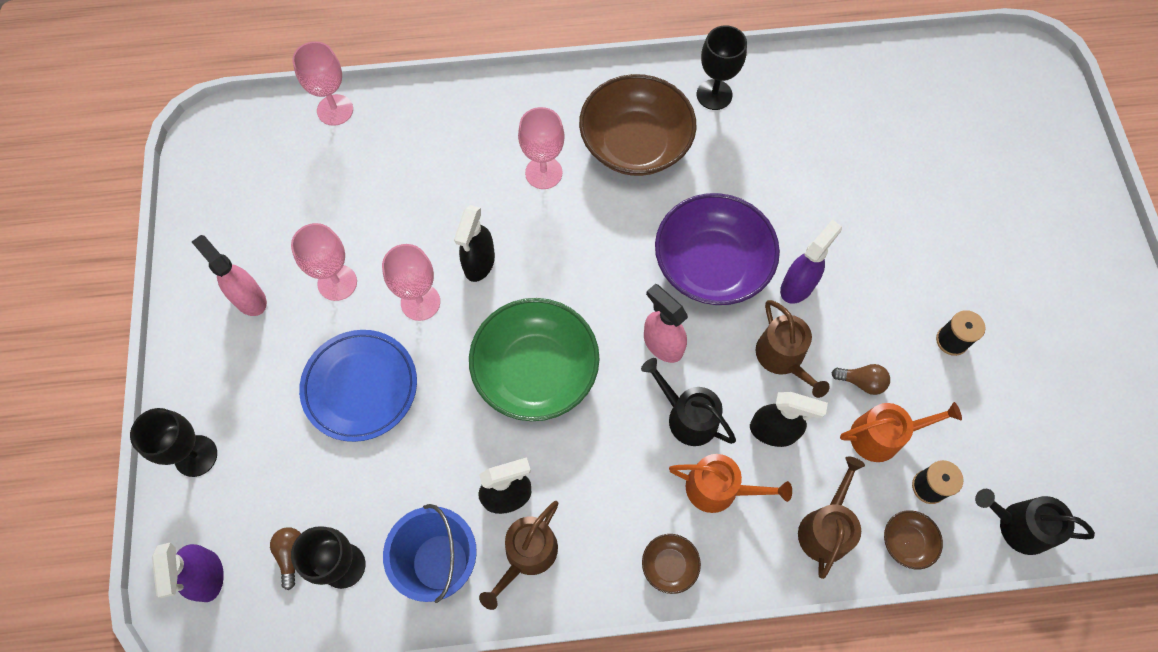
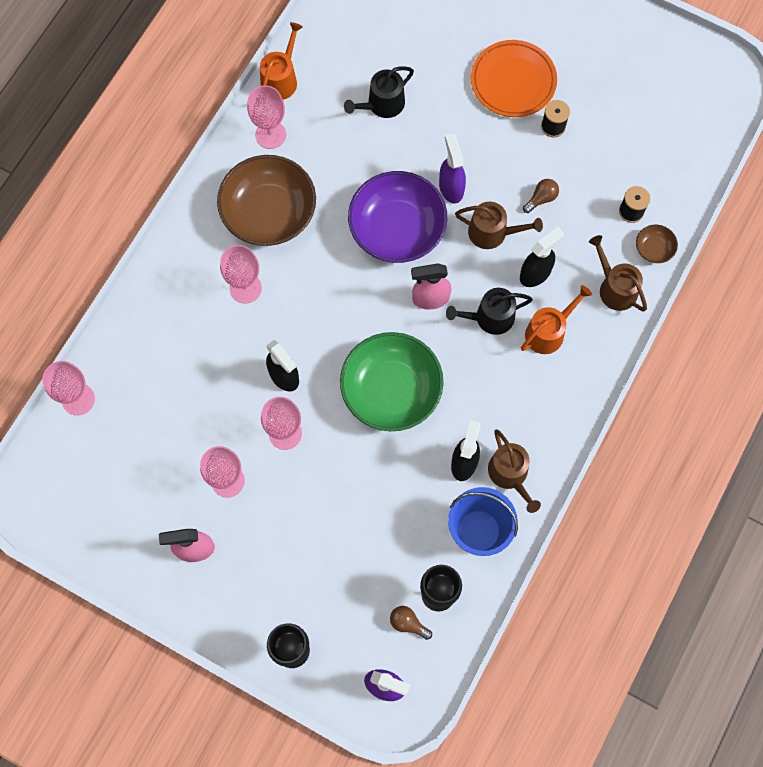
camera: 55 degrees left, 5 degrees up
blue plate [299,330,417,442] -> none
brown bowl [642,534,701,594] -> none
black goblet [697,25,747,110] -> pink goblet [247,85,286,149]
orange watering can [840,402,962,462] -> orange watering can moved to [260,22,303,100]
black watering can [975,489,1095,555] -> black watering can moved to [344,66,414,118]
none -> orange plate [471,40,557,117]

